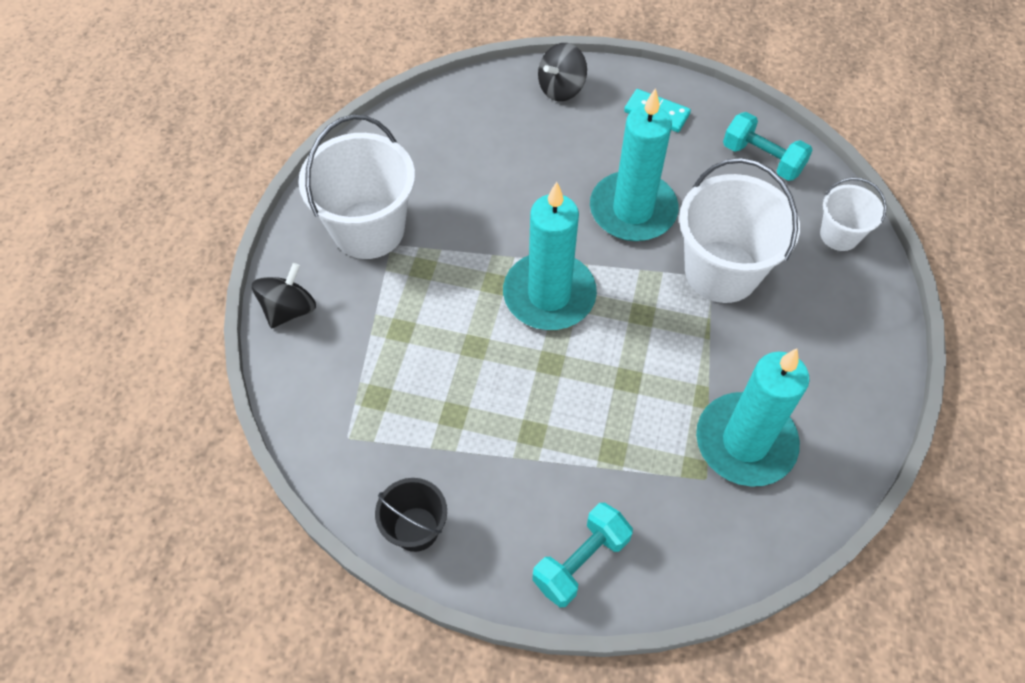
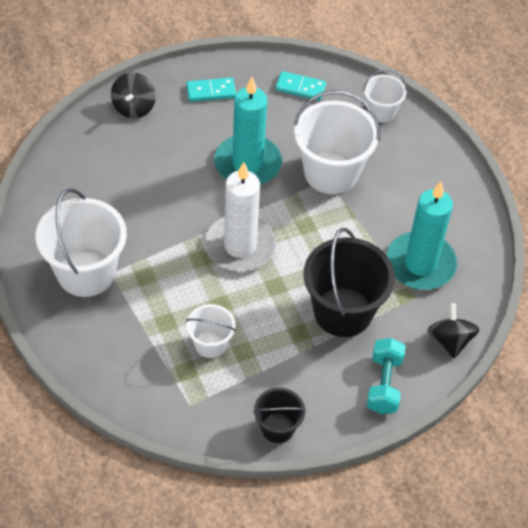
camera: 40 degrees left, 5 degrees down
black spinning top [252,263,316,328] -> black spinning top moved to [428,303,480,358]
turquoise candle [503,182,597,330] -> white candle [205,162,276,271]
turquoise dumbbell [723,112,813,181] -> turquoise domino [275,71,326,101]
none -> white bucket [186,304,236,358]
none -> black bucket [303,228,395,337]

